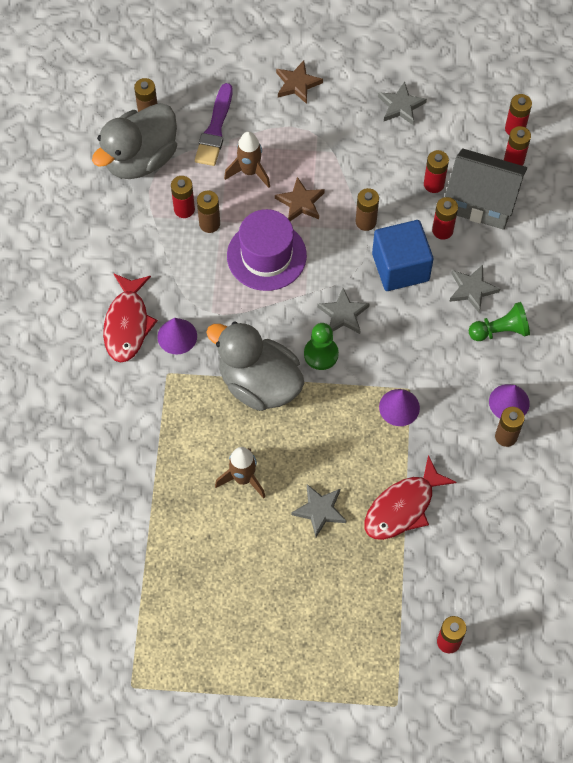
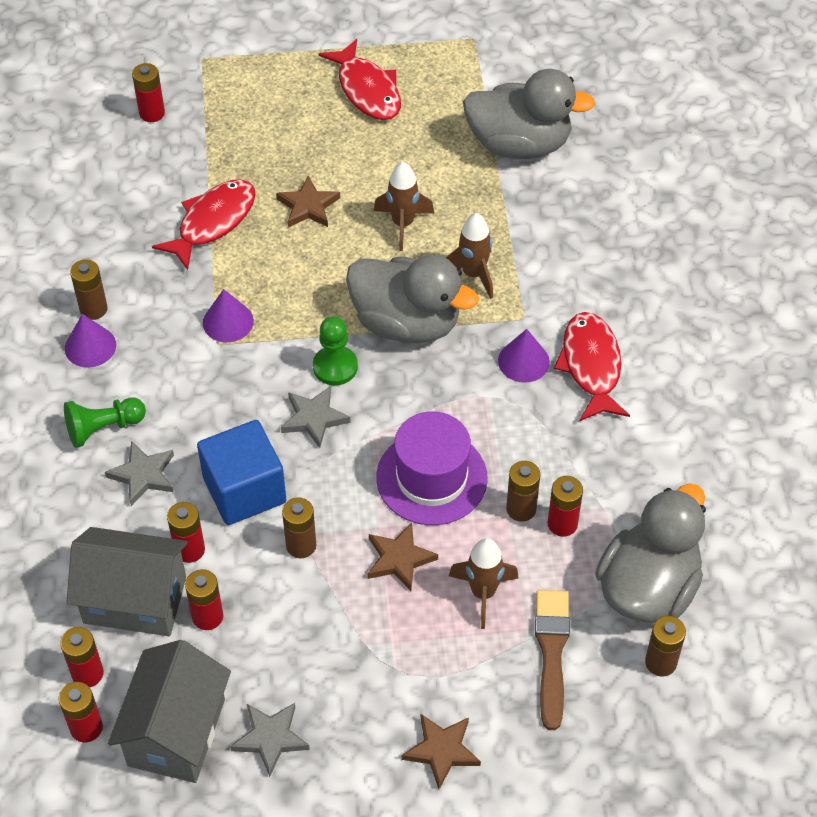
camera: 170 degrees right, 10 degrees down
purple brush [195,83,233,166] -> brown brush [535,590,570,730]
grey star [291,484,346,537] -> brown star [276,175,340,228]
none -> grey house [108,640,231,783]
none -> red fish [318,39,401,120]
none -> brown rocket [446,213,493,299]
none -> grey duck [463,69,595,159]

